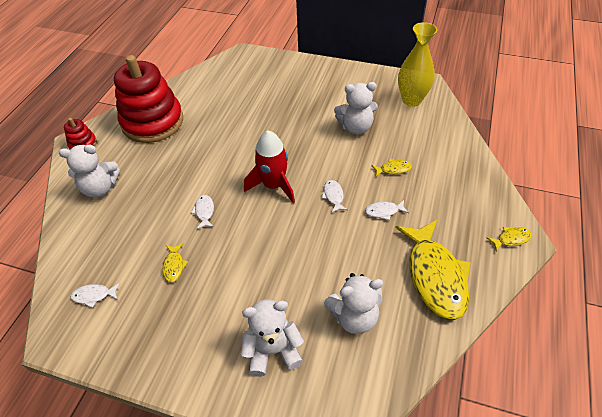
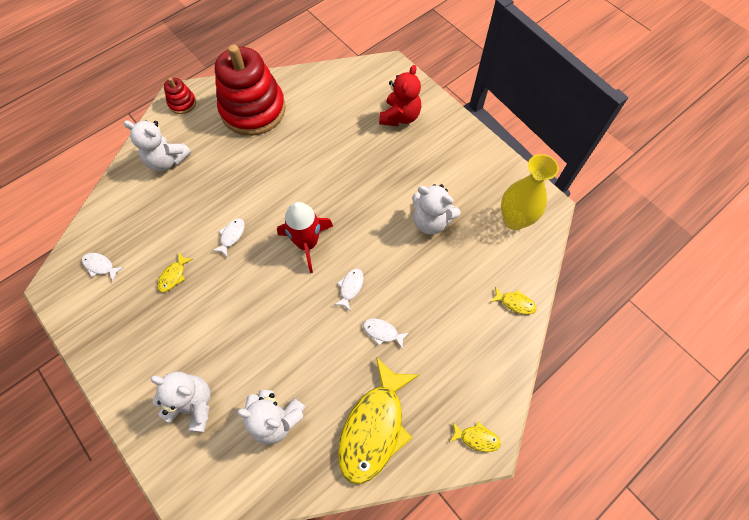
camera: 30 degrees right, 15 degrees up
yellow fish [371,159,412,177] -> yellow fish moved to [491,286,537,315]
none -> red teddy bear [379,65,421,126]

